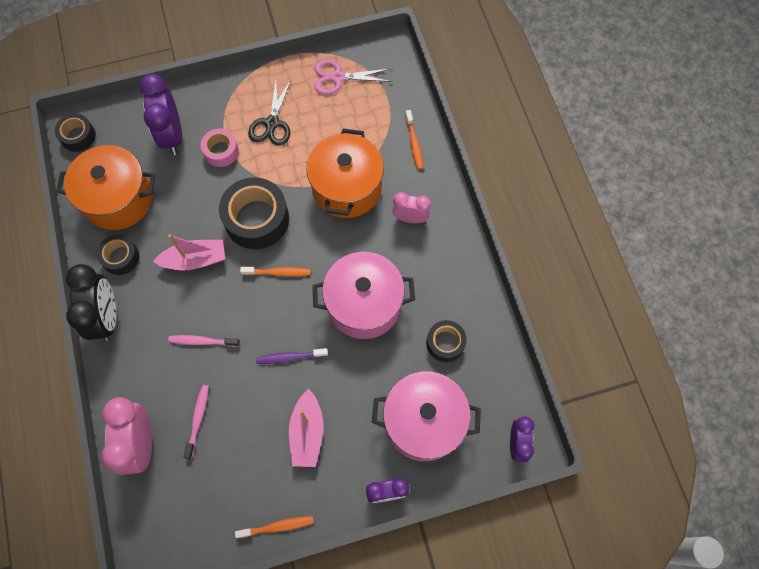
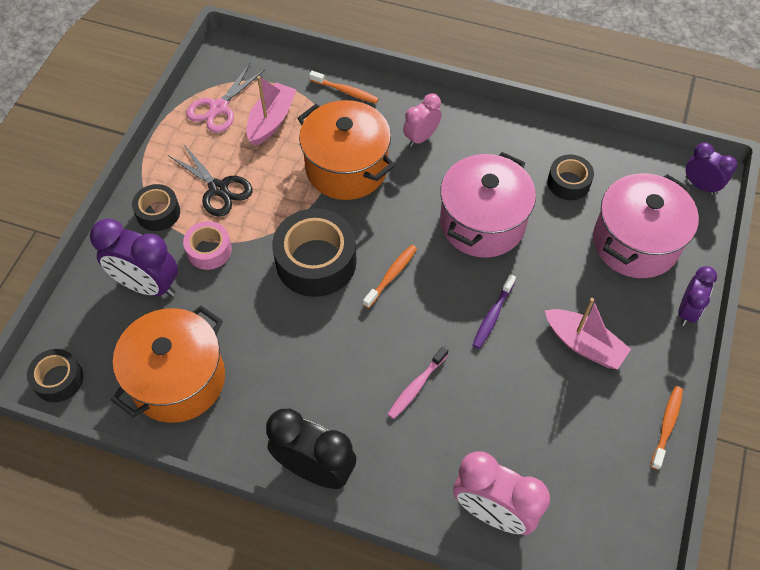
camera: 55 degrees left, 10 degrees down
black tape [97,235,139,275] -> black tape moved to [132,184,180,231]
pink boat [153,234,225,271] -> pink boat moved to [246,76,297,146]
pink toothbrush [184,385,209,459] -> none

